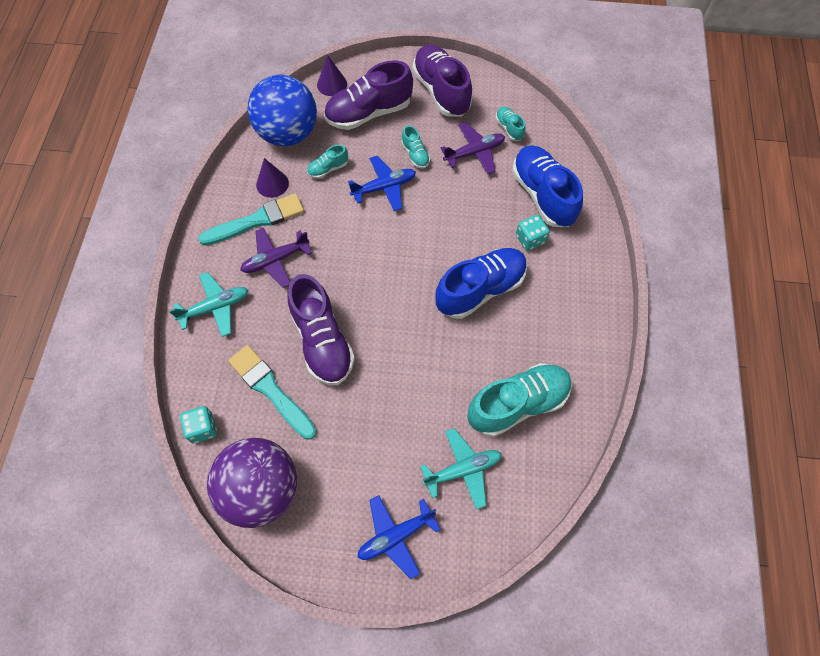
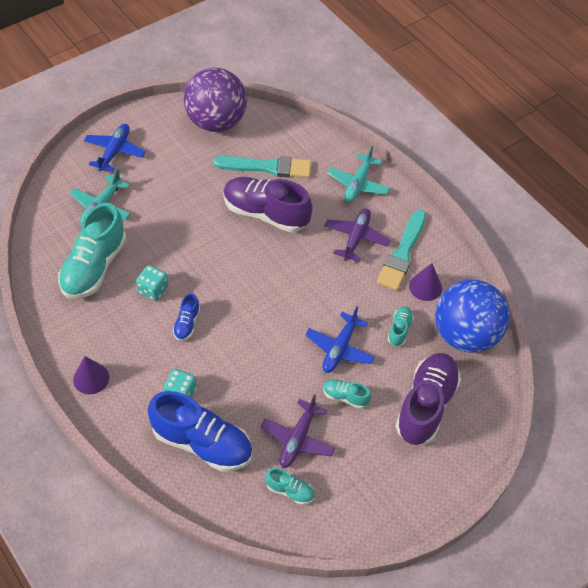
camera: 135 degrees right, 10 degrees down
turquoise dice [180,406,217,443] -> turquoise dice moved to [136,265,168,301]
purple cone [317,55,347,96] -> purple cone moved to [73,356,109,394]
purple shoe [412,44,472,117] -> none
blue shoe [435,248,527,319] -> blue shoe [173,293,200,341], size x0.46

